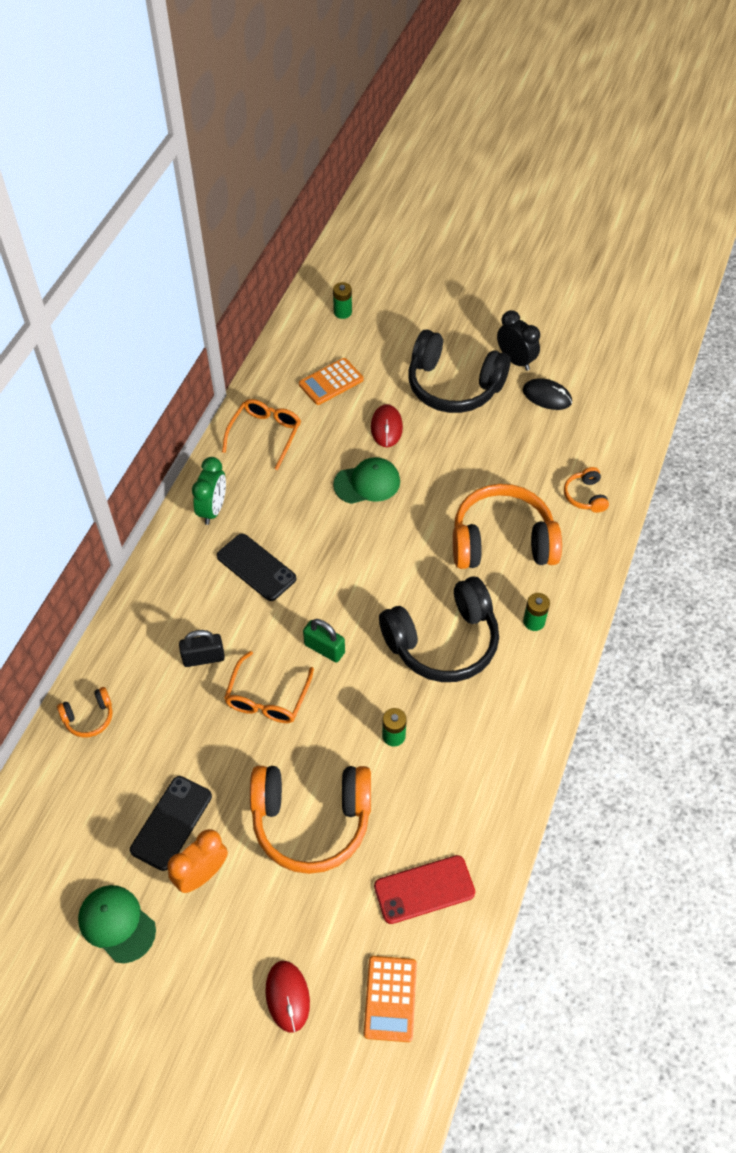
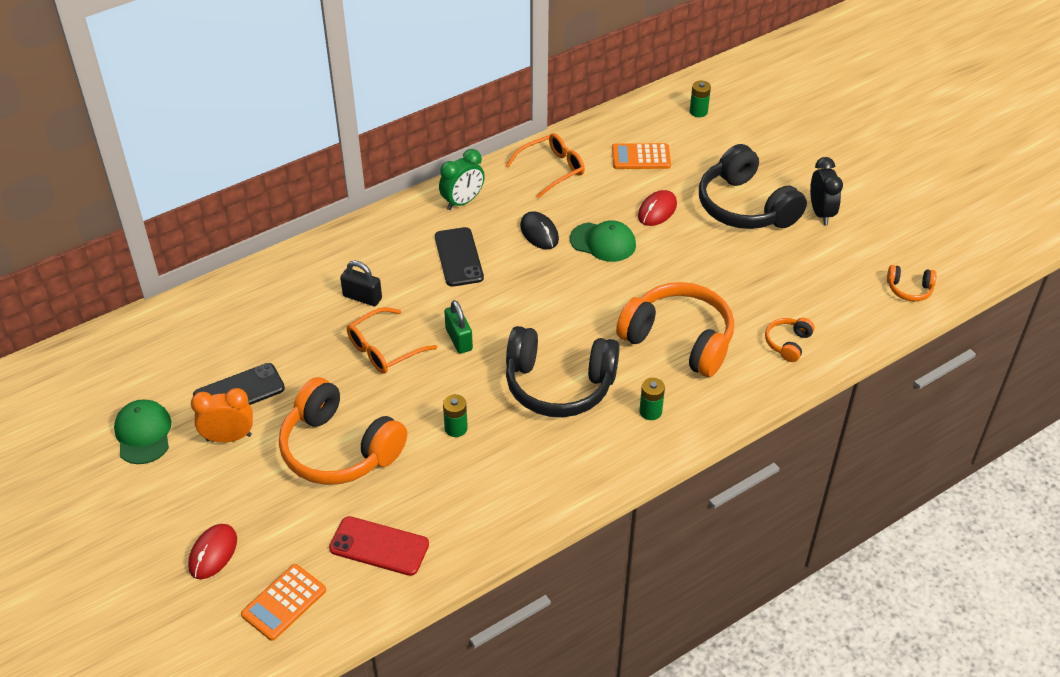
camera: 35 degrees right, 10 degrees down
orange headphones [57,687,112,738] -> orange headphones moved to [887,265,936,302]
black mouse [523,379,572,410] -> black mouse moved to [520,211,559,249]

